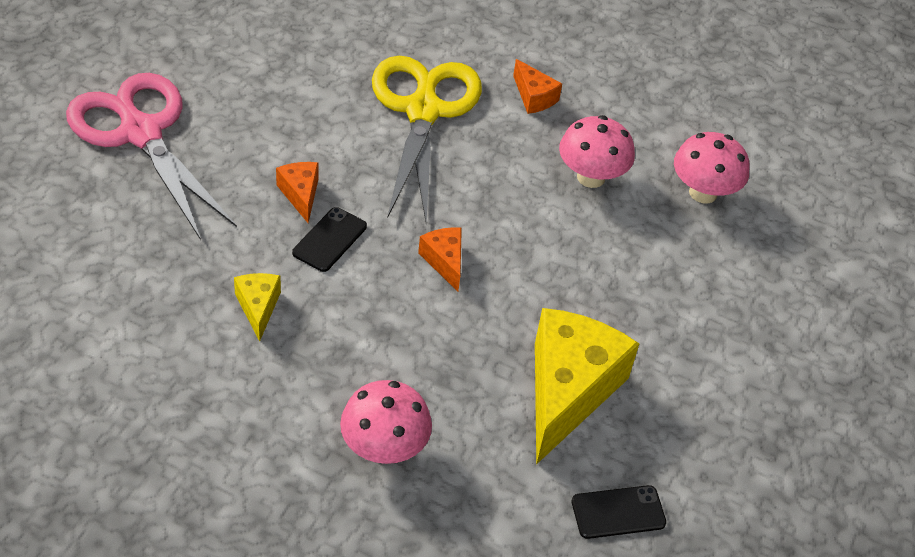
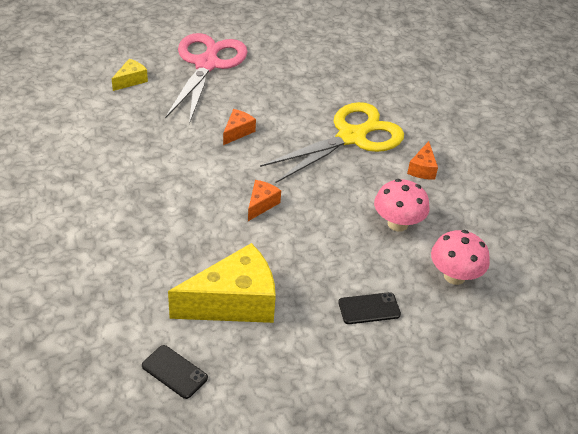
camera: 50 degrees right, 5 degrees down
yellow cheese [234,273,281,342] -> yellow cheese moved to [112,59,148,91]
black phone [292,207,367,272] -> black phone moved to [338,292,401,324]
pink mushroom [340,380,432,464] -> none

